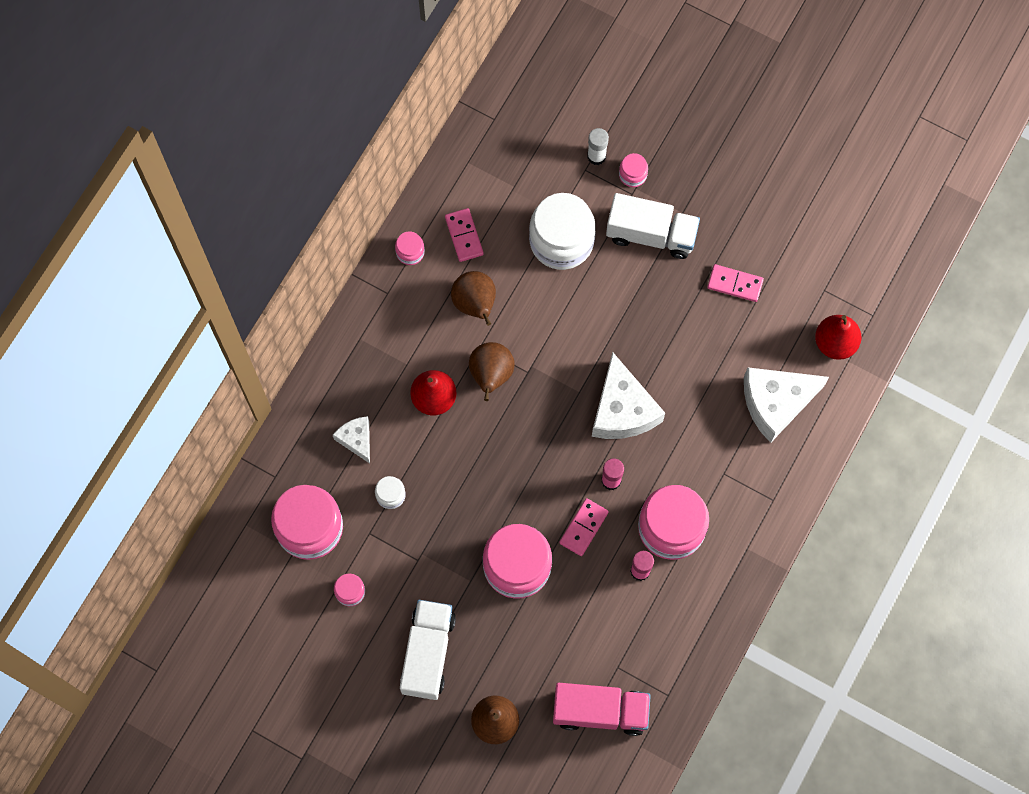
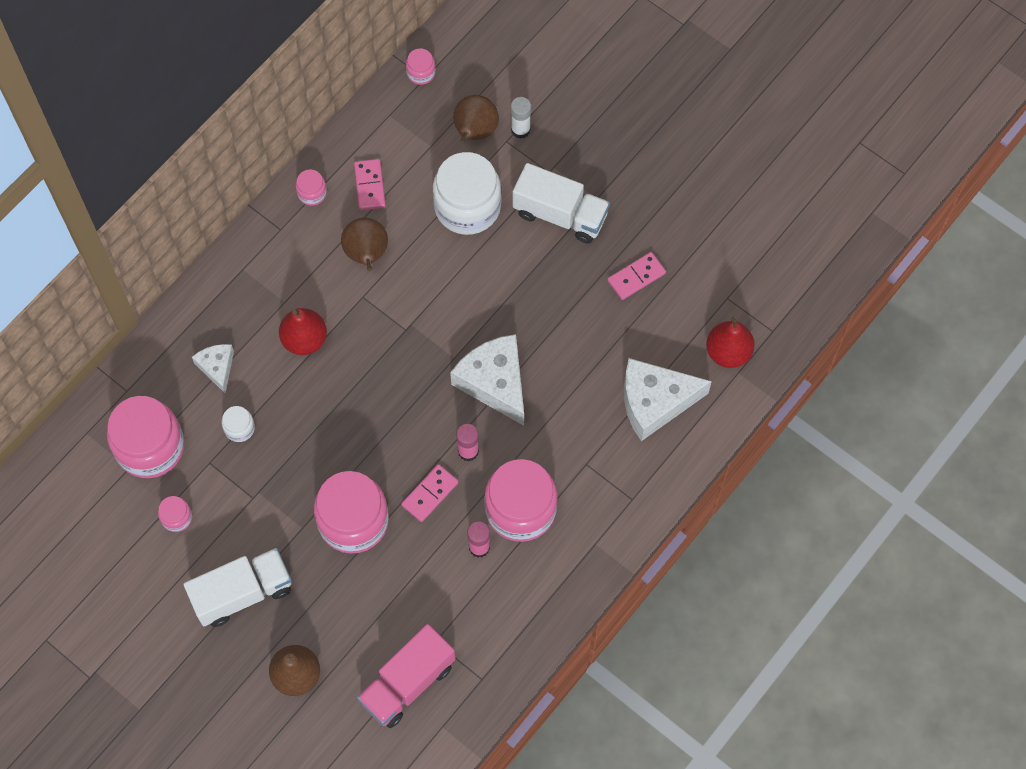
camera: 10 degrees right, 5 degrees down
white truck [400,600,456,700] -> white truck turned 45 degrees clockwise [184,548,292,627]
brown pear [469,342,515,401] -> brown pear moved to [453,95,499,144]
pink truck [553,683,651,736] -> pink truck turned 120 degrees clockwise [357,624,455,728]
white cheese [592,352,665,439] -> white cheese turned 150 degrees clockwise [450,334,524,426]
pink jar [619,153,648,187] -> pink jar moved to [406,49,436,85]
pink domino [707,264,764,302] -> pink domino turned 60 degrees counterclockwise [608,252,666,300]

